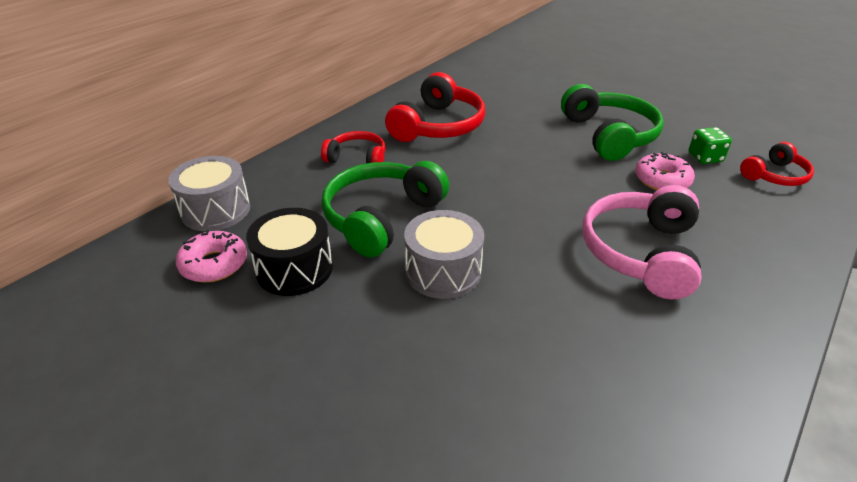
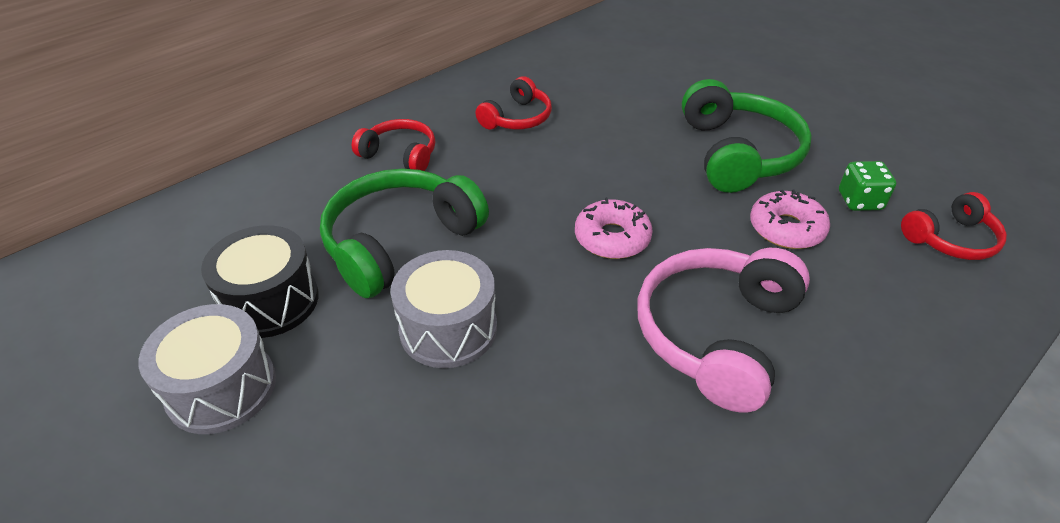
camera: 10 degrees right, 5 degrees up
grey drum [168,156,250,231] -> grey drum moved to [139,304,276,434]
pink donut [176,230,247,282] -> pink donut moved to [575,197,653,259]
red headphones [385,72,485,142] -> red headphones [476,76,552,129], size x0.58

